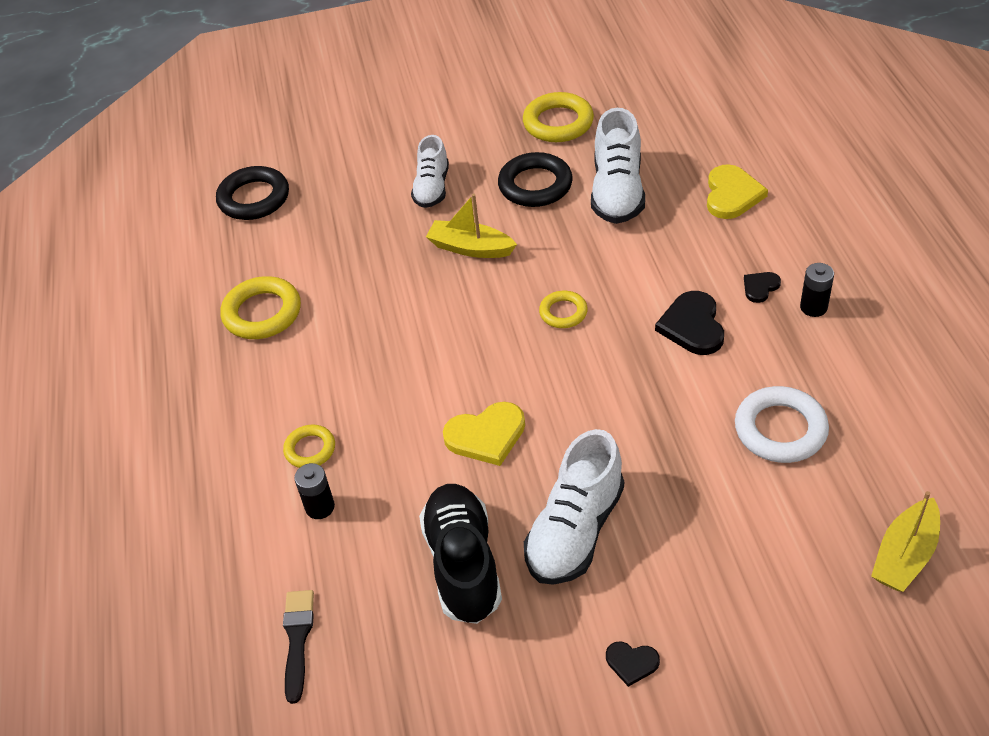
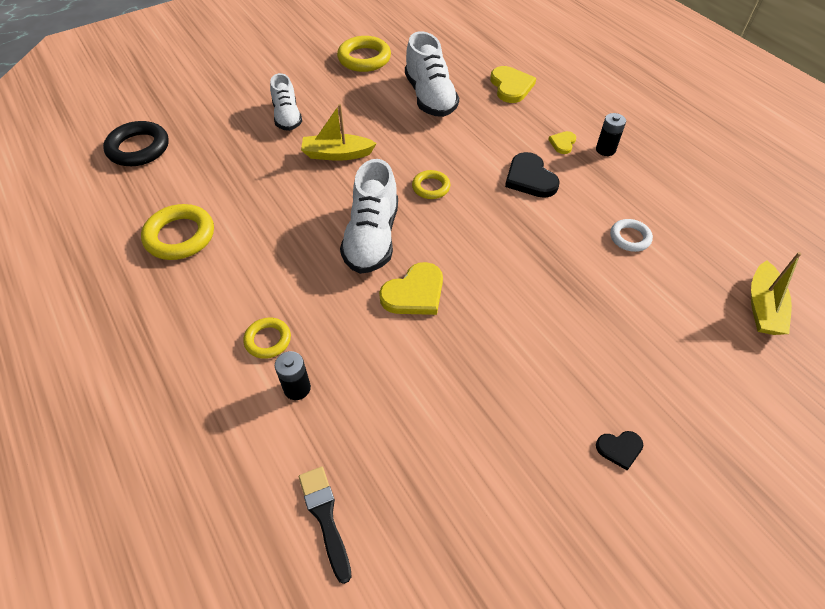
camera: 25 degrees left, 5 degrees up
black shoe [419,484,502,624] -> none
black ring [498,152,573,207] -> none
white shoe [524,429,624,585] -> white shoe moved to [340,159,398,274]
white ring [735,386,829,463] -> white ring [610,219,653,252], size x0.58
black heart [744,272,781,303] -> yellow heart [548,131,576,154]

